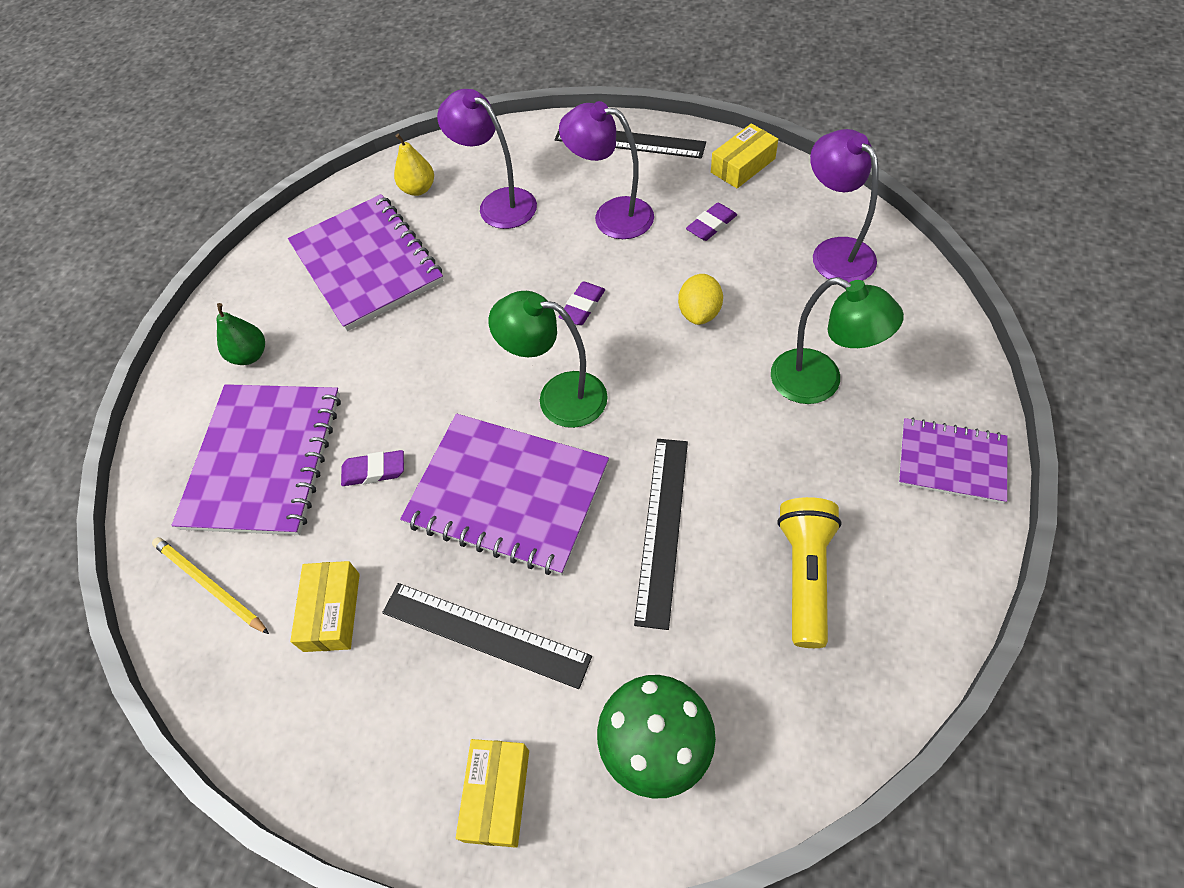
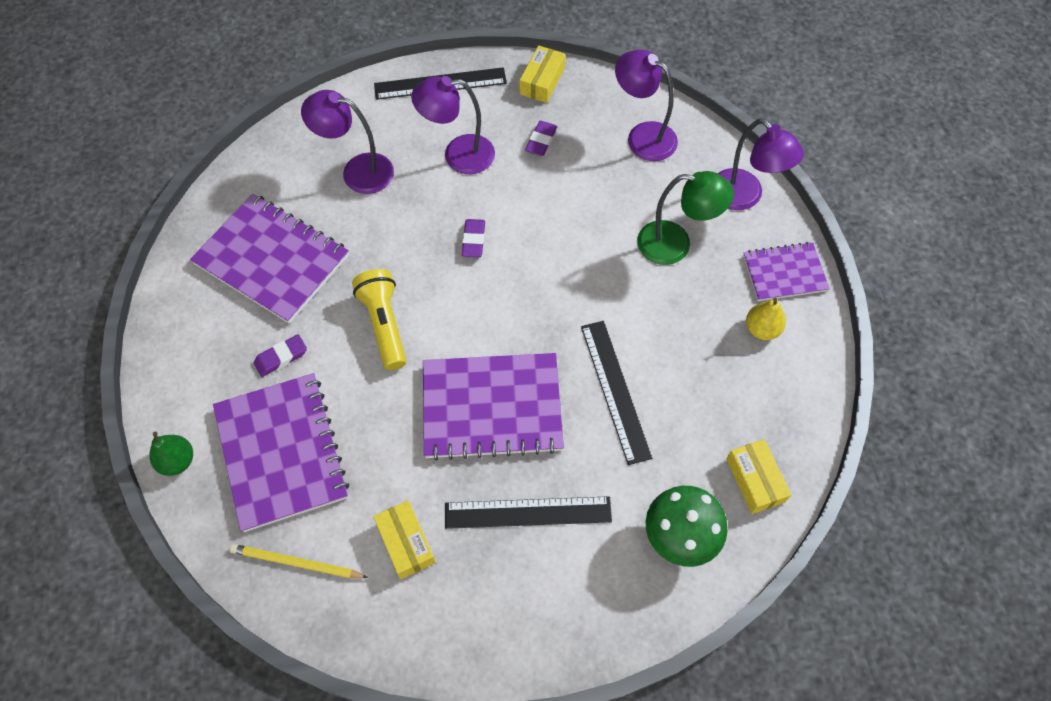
camera: 30 degrees left, 5 degrees up
green pear [216,303,265,365] -> green pear moved to [149,432,193,476]
purple eraser [341,450,404,486] -> purple eraser moved to [254,334,307,377]
yellow pear [394,134,434,196] -> yellow pear moved to [746,298,786,340]
yellow box [456,739,529,848] -> yellow box moved to [726,439,791,514]
green lamp [489,291,608,428] -> none
yellow lemon [678,274,723,325] -> none
yellow flashlight [777,497,842,648] -> yellow flashlight moved to [352,269,406,370]
none -> purple lamp [718,118,804,210]

